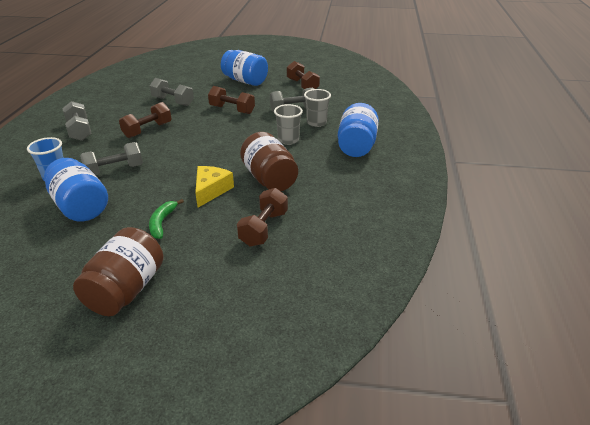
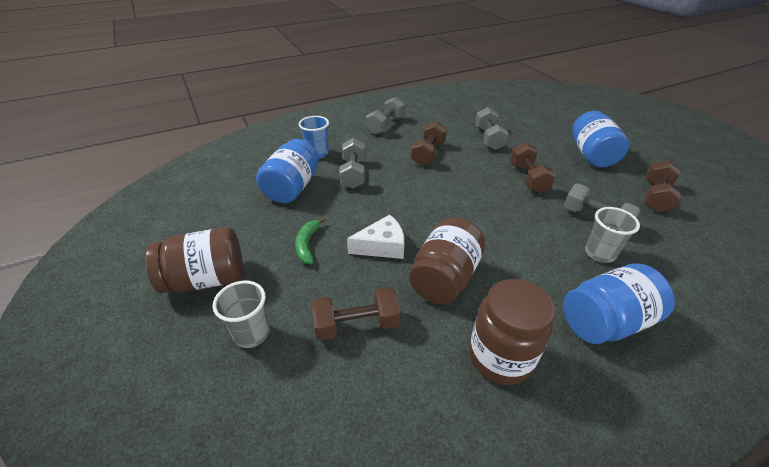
camera: 55 degrees right, 5 degrees up
grey dumbbell [80,142,143,175] -> grey dumbbell turned 60 degrees clockwise [339,138,366,189]
brown dumbbell [119,102,172,138] -> brown dumbbell turned 75 degrees counterclockwise [411,121,447,166]
green banana [149,199,184,239] -> green banana turned 60 degrees counterclockwise [295,217,326,264]
yellow cheese [195,166,234,208] -> white cheese [347,214,404,259]
grey cup [274,104,303,145] -> grey cup moved to [213,281,270,348]
none -> brown jar [469,279,555,385]

